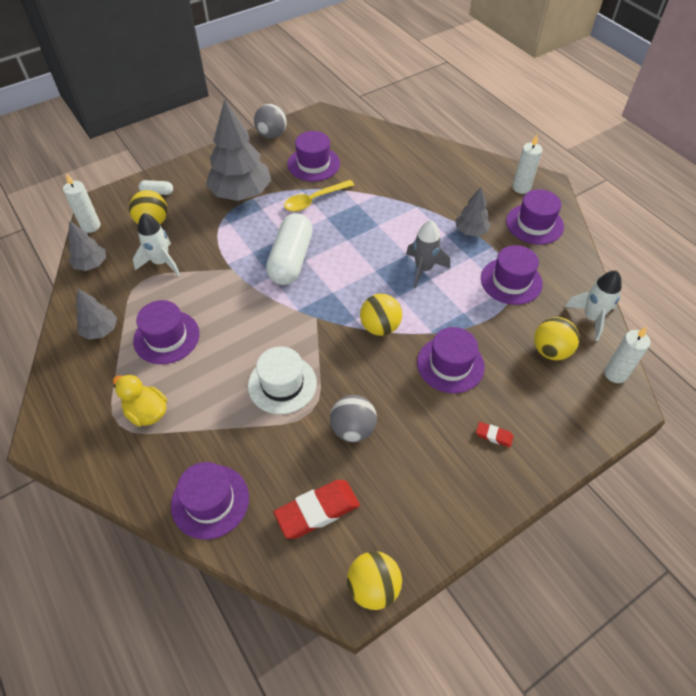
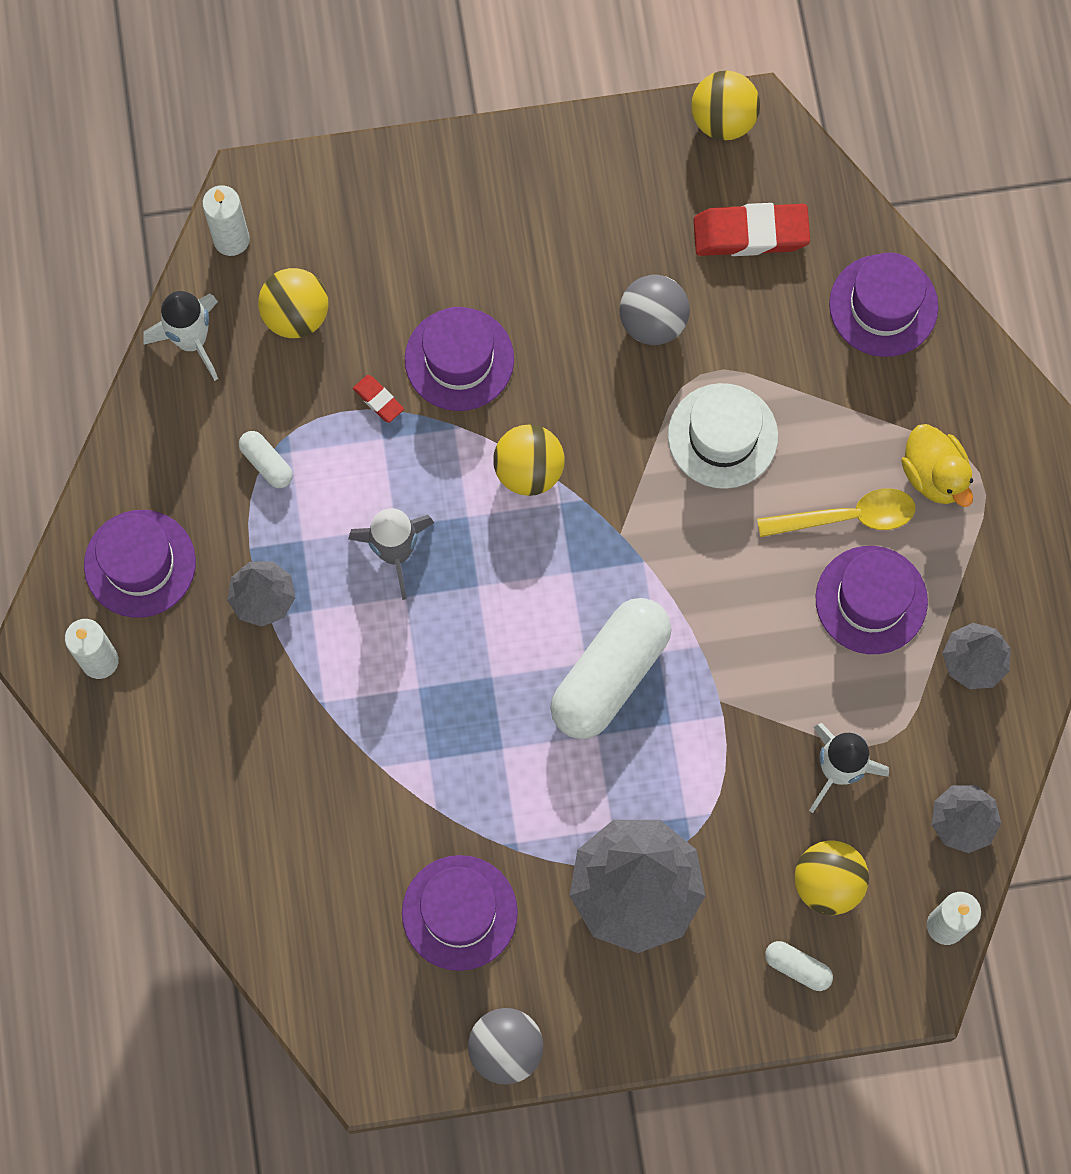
camera: 155 degrees left, 20 degrees up
yellow spoon [284,180,354,212] -> yellow spoon moved to [757,488,915,537]
red eraser [476,422,513,447] -> red eraser moved to [353,375,404,423]
purple hat [481,245,543,305] -> white capsule [239,431,293,488]

